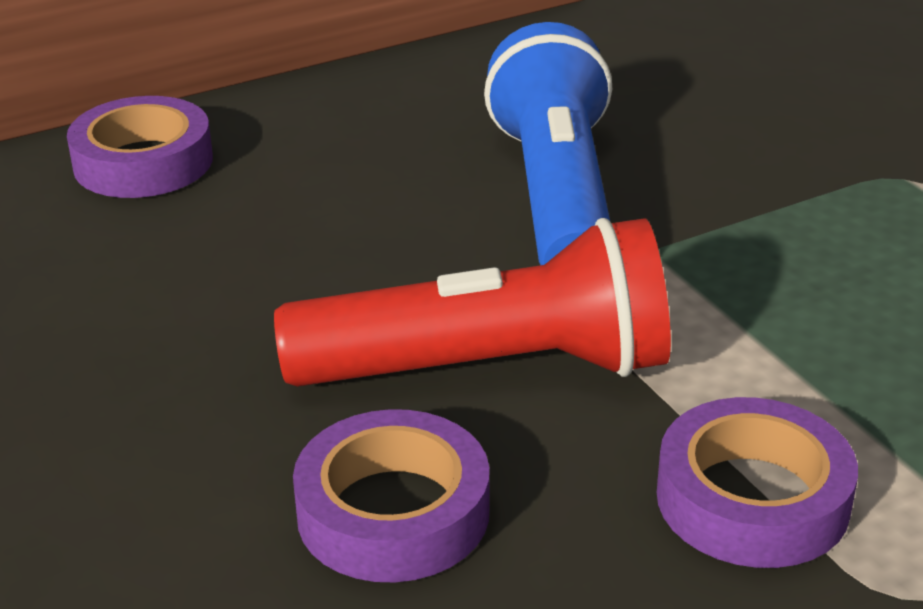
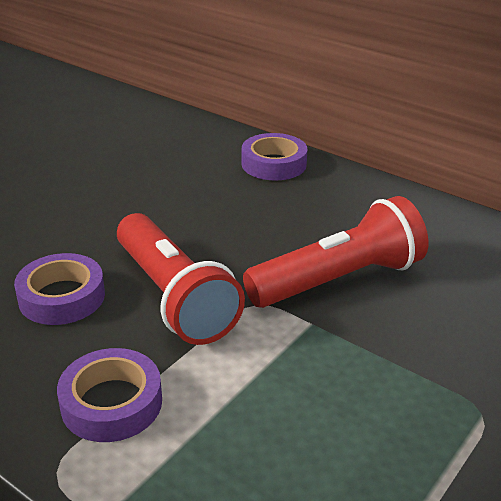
camera: 65 degrees right, 0 degrees up
blue flashlight [484,22,612,265] -> red flashlight [243,196,428,308]

